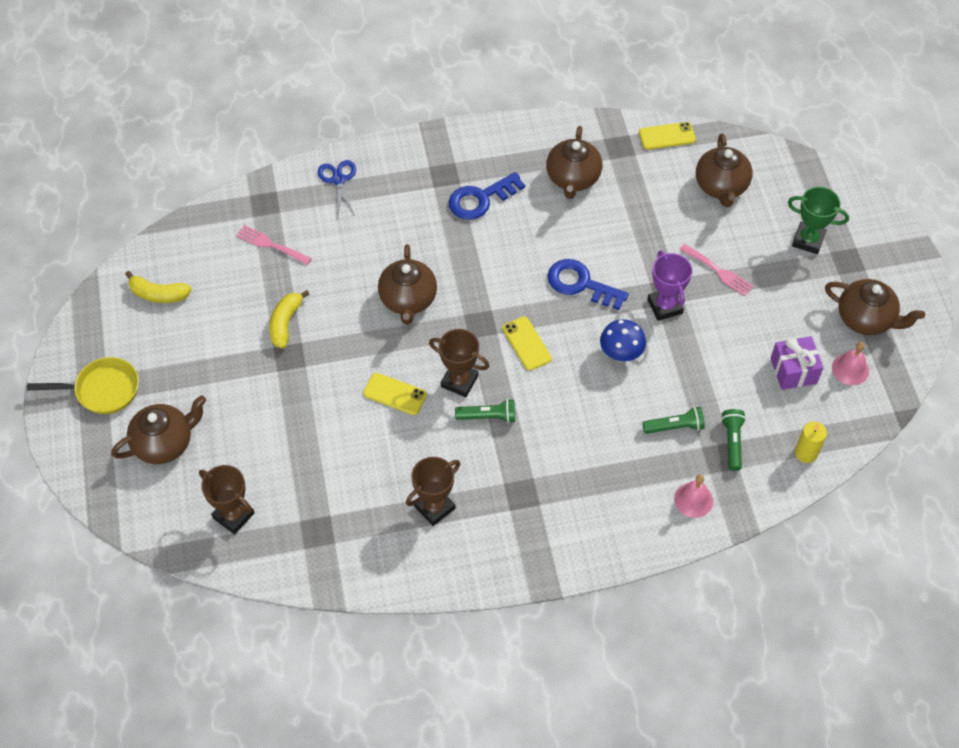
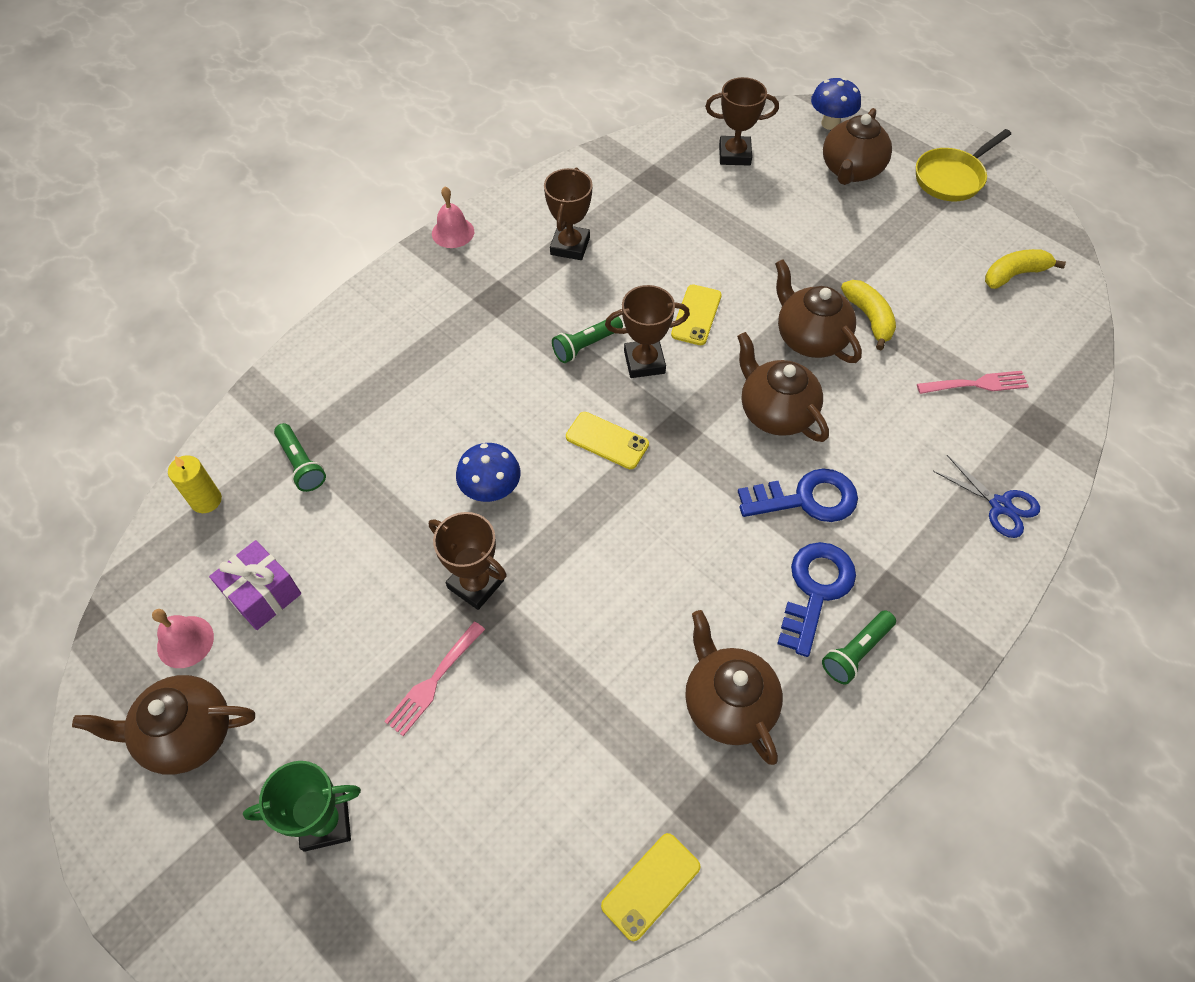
camera: 145 degrees right, 0 degrees up
yellow phone [363,373,427,415] -> yellow phone turned 60 degrees counterclockwise [671,284,722,345]
blue key [547,259,629,310] -> blue key moved to [738,469,858,522]
green flashlight [642,407,705,434] -> green flashlight moved to [822,610,896,684]
purple trophy [648,251,692,321] -> brown trophy [429,512,507,610]
pink bell [674,475,713,518] -> pink bell moved to [432,187,474,248]
pink fork [680,244,754,296] -> pink fork turned 60 degrees counterclockwise [384,622,485,736]
brown teapot [696,133,753,207] -> brown teapot moved to [775,259,862,363]
none -> blue mushroom [811,78,861,130]

